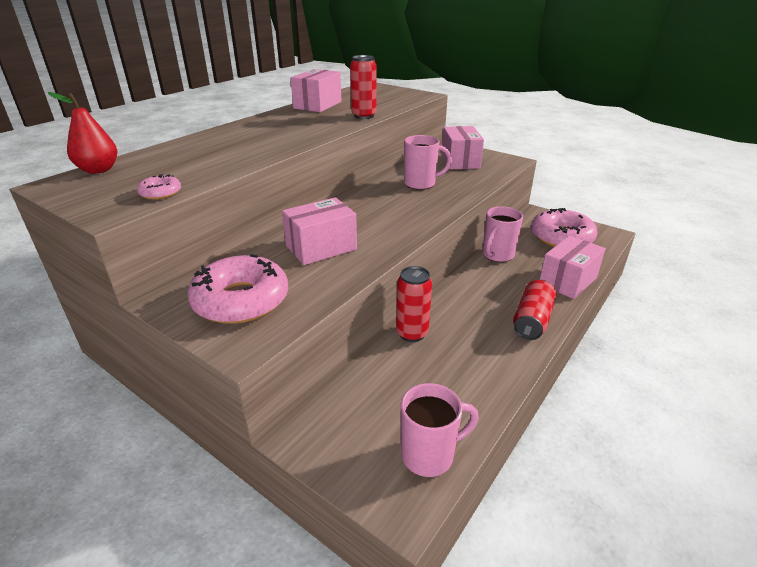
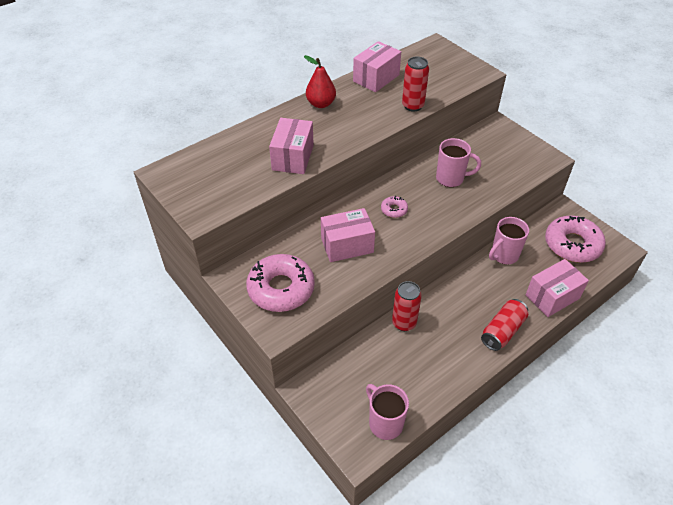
camera: 15 degrees right, 15 degrees up
red pear [48,92,117,174] -> red pear moved to [304,55,336,108]
pink donut [137,174,181,200] -> pink donut moved to [381,196,408,218]
pink mug [401,383,479,477] -> pink mug turned 120 degrees counterclockwise [366,384,409,440]
pink box [441,126,484,169] -> pink box moved to [269,118,314,174]

